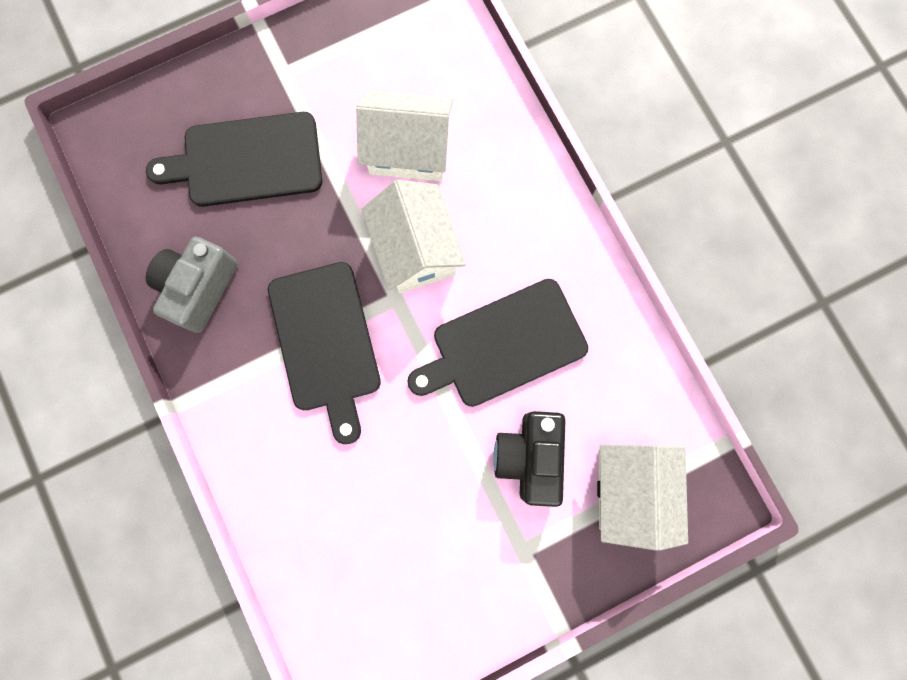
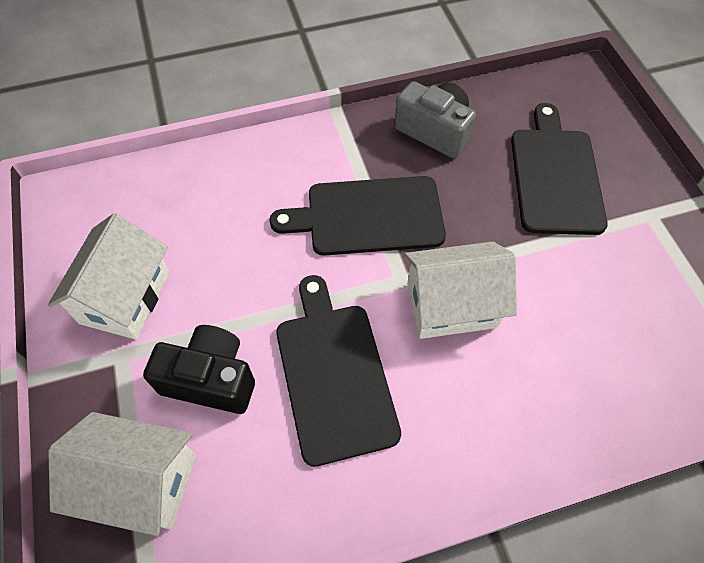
camera: 100 degrees right, 20 degrees down
white house [356,90,453,181] -> white house moved to [48,213,170,340]

